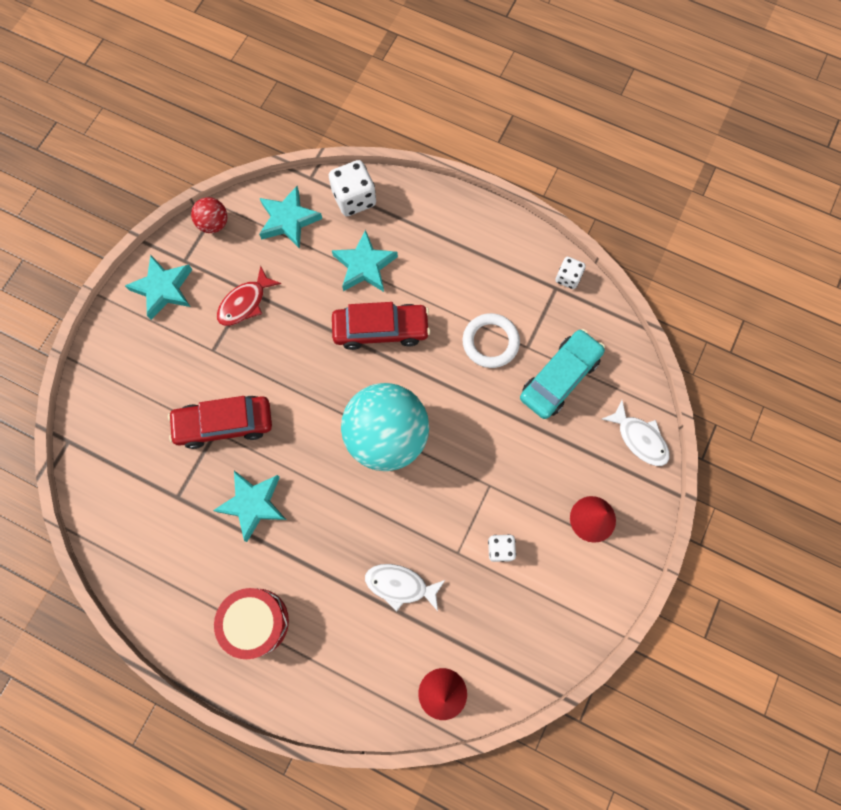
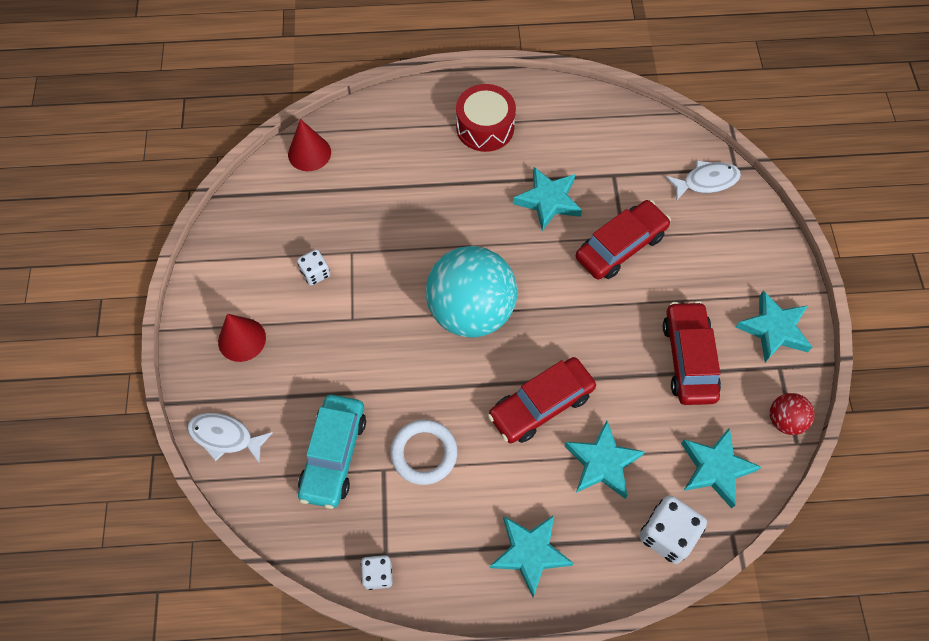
camera: 150 degrees right, 10 degrees down
red fish [217,266,281,326] -> red car [663,301,721,405]
white fish [365,564,445,612] -> white fish moved to [666,160,741,201]
none -> turquoise star [490,515,574,597]

